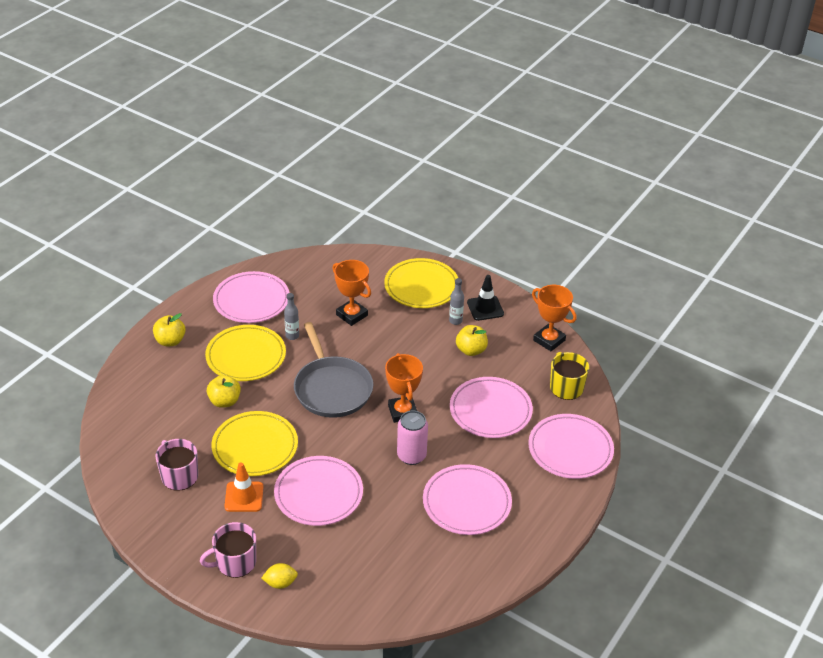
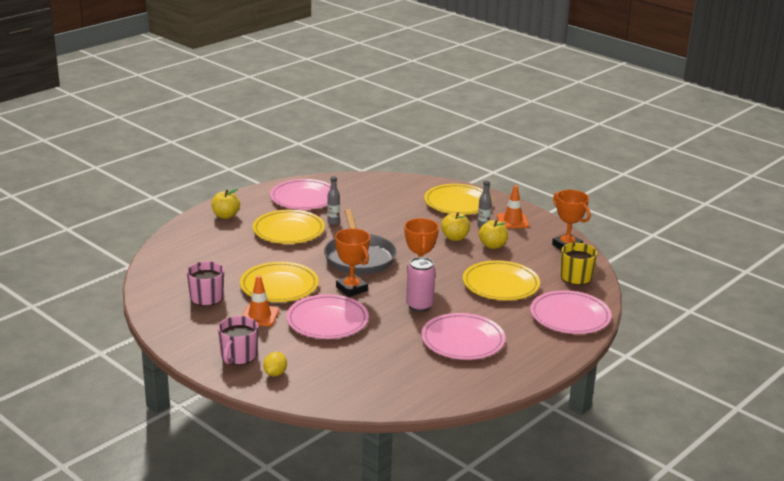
camera: 10 degrees right, 15 degrees down
pink mug [200,522,256,578] -> pink mug turned 60 degrees counterclockwise [218,316,258,365]
yellow apple [207,375,241,408] -> yellow apple moved to [441,212,470,241]
yellow lemon [262,563,298,589] -> yellow lemon turned 75 degrees counterclockwise [263,352,287,376]
orange trophy [332,260,371,326] -> orange trophy moved to [335,228,370,297]
pink plate [450,377,533,438] -> yellow plate [463,260,540,300]
black traffic cone [467,275,504,321] -> orange traffic cone [497,185,529,228]

